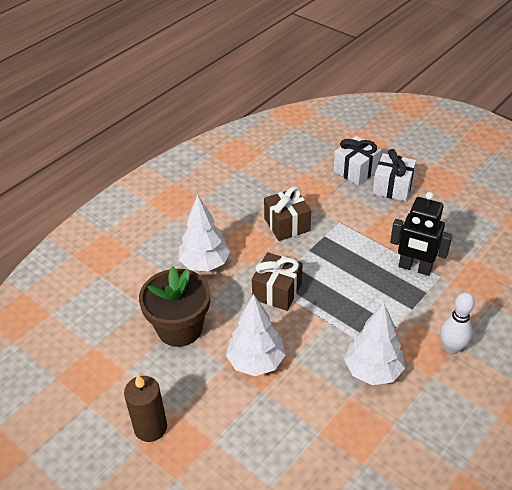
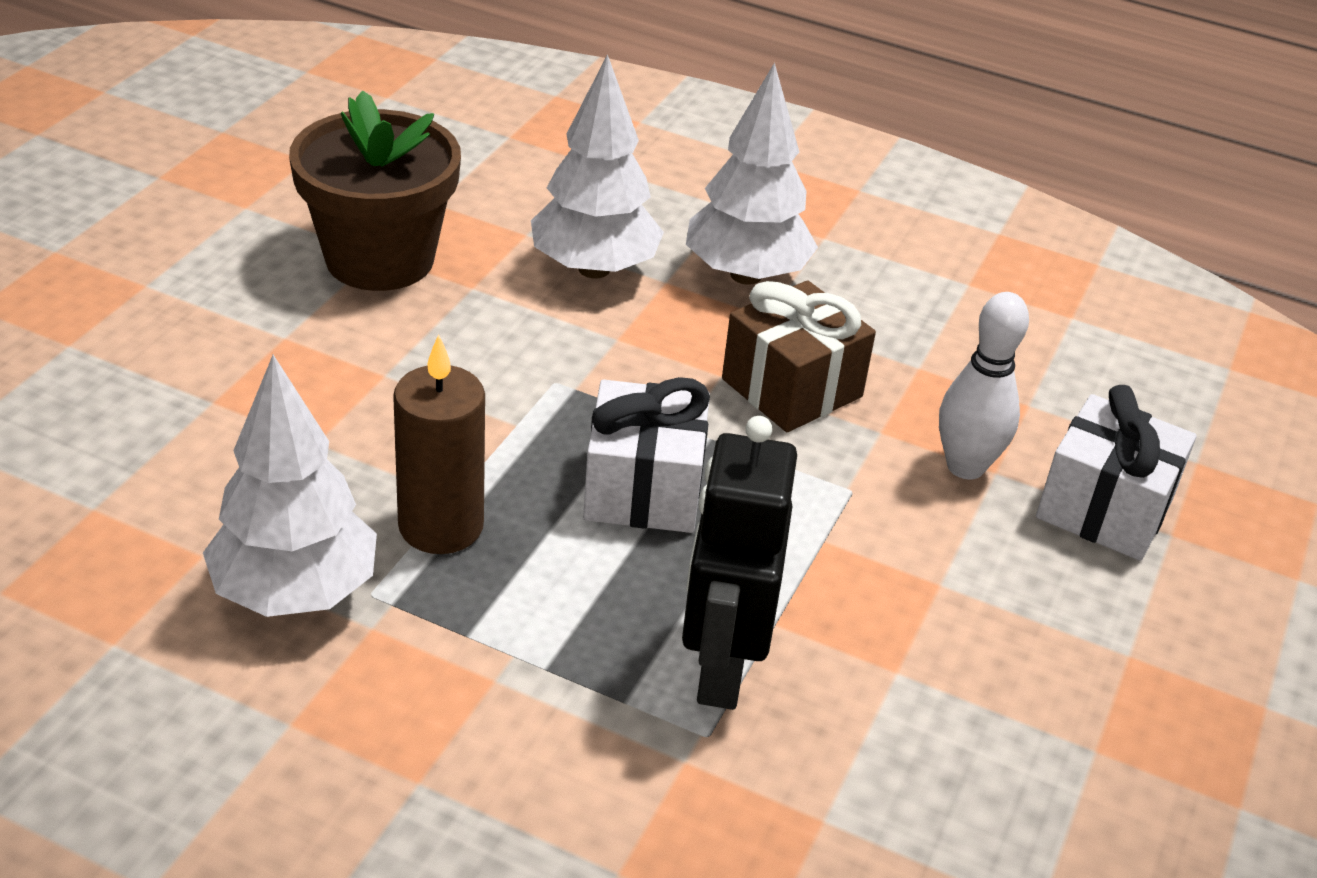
camera: 70 degrees right, 5 degrees down
brown candle [124,374,167,442] -> brown candle moved to [393,334,485,554]
white tree [226,294,285,376] -> white tree moved to [686,62,818,285]
brown gift [252,252,303,311] -> none
white gift [372,149,416,201] -> white gift moved to [583,377,710,533]
white bowling pin [440,292,475,354] -> white bowling pin moved to [939,292,1029,479]

